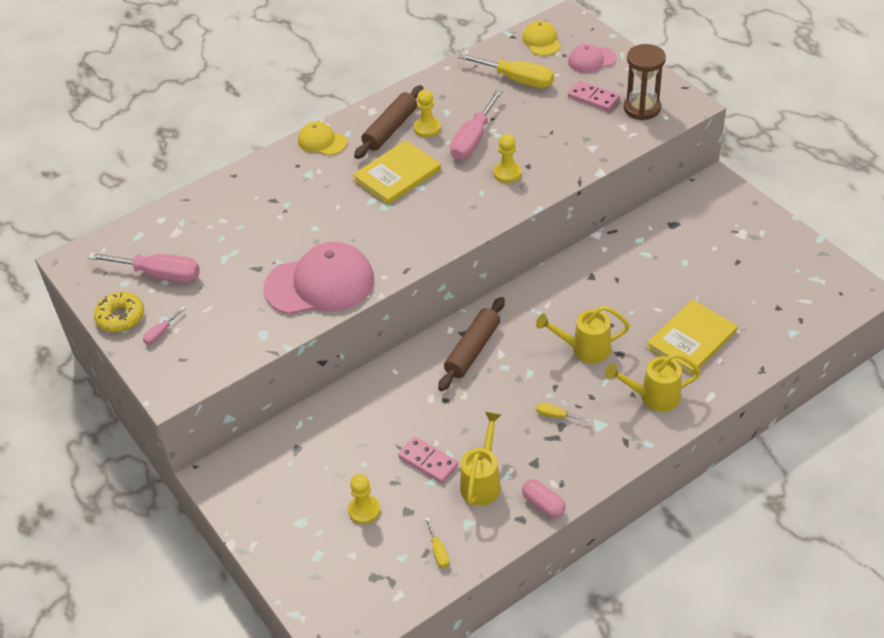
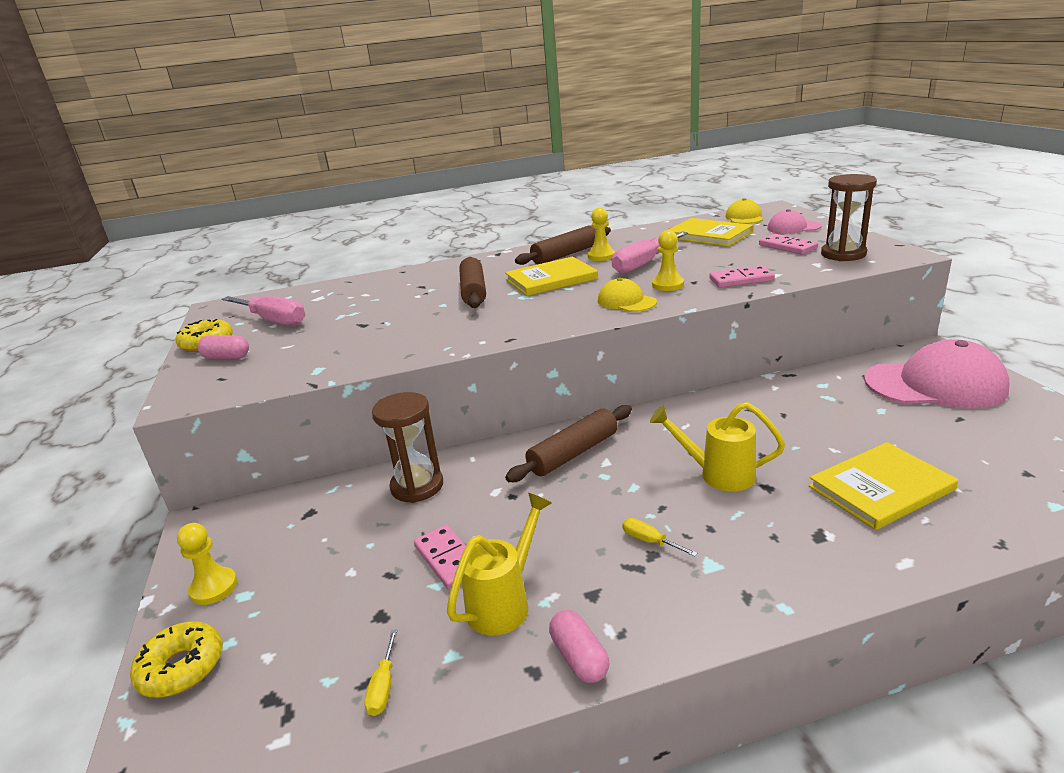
camera: 20 degrees right, 20 degrees down
pink screwdriver [143,307,185,344] -> pink capsule [197,335,249,359]
pink cap [264,242,374,315] -> pink cap moved to [864,339,1009,409]
yellow cap [298,122,347,156] -> yellow cap moved to [598,278,657,312]
yellow pawn [348,474,380,524] -> yellow pawn moved to [177,523,237,605]
yellow screwdriver [457,53,554,88] -> yellow book [668,218,753,247]
yellow watering can [605,353,701,412] -> none
none -> yellow donut [130,622,223,698]
none -> brown hourglass [372,392,443,503]
none -> brown rolling pin [459,257,486,308]
none -> pink domino [709,266,775,288]

